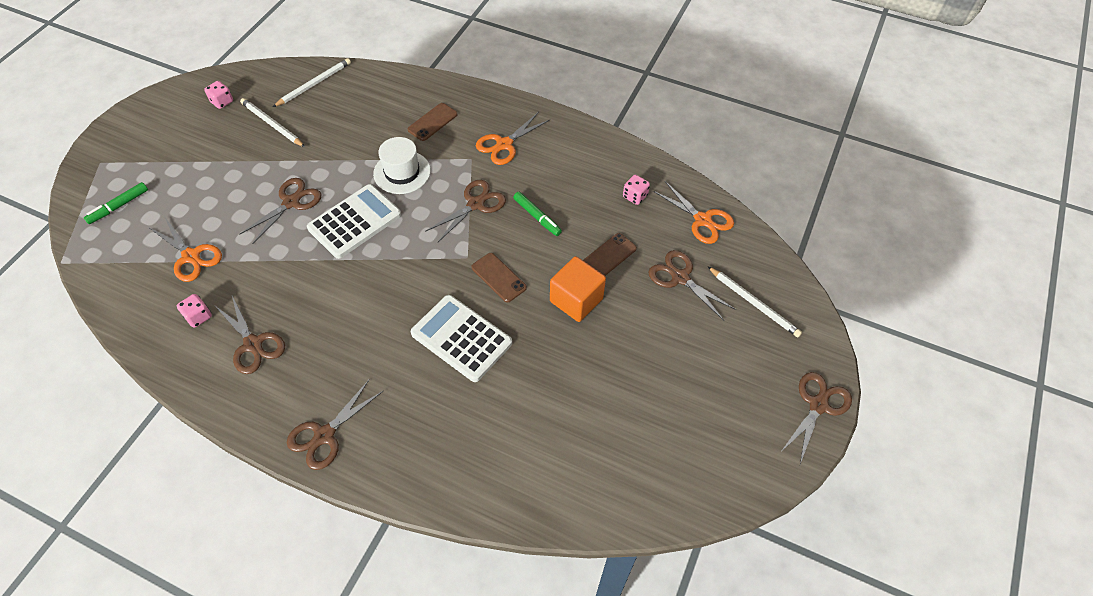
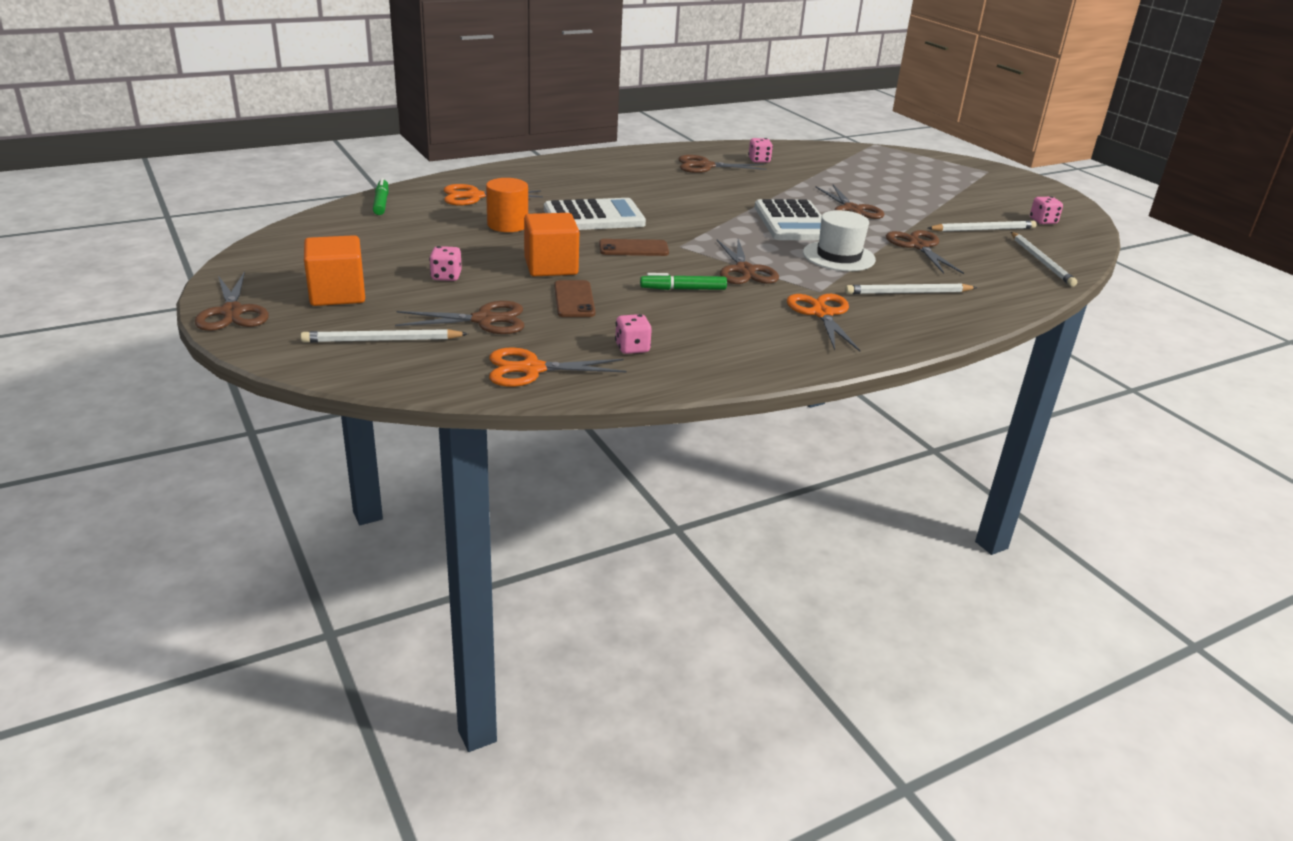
camera: 125 degrees right, 25 degrees down
green marker [84,182,148,224] -> green marker moved to [373,178,389,215]
orange scissors [150,216,222,282] -> orange scissors moved to [444,184,543,205]
brown scissors [287,380,383,470] -> brown scissors moved to [886,230,964,274]
brown phone [408,103,458,141] -> white pencil [845,284,977,294]
none -> orange cube [304,235,365,306]
none -> pink dice [429,246,462,281]
none -> orange cylinder [486,178,528,232]

